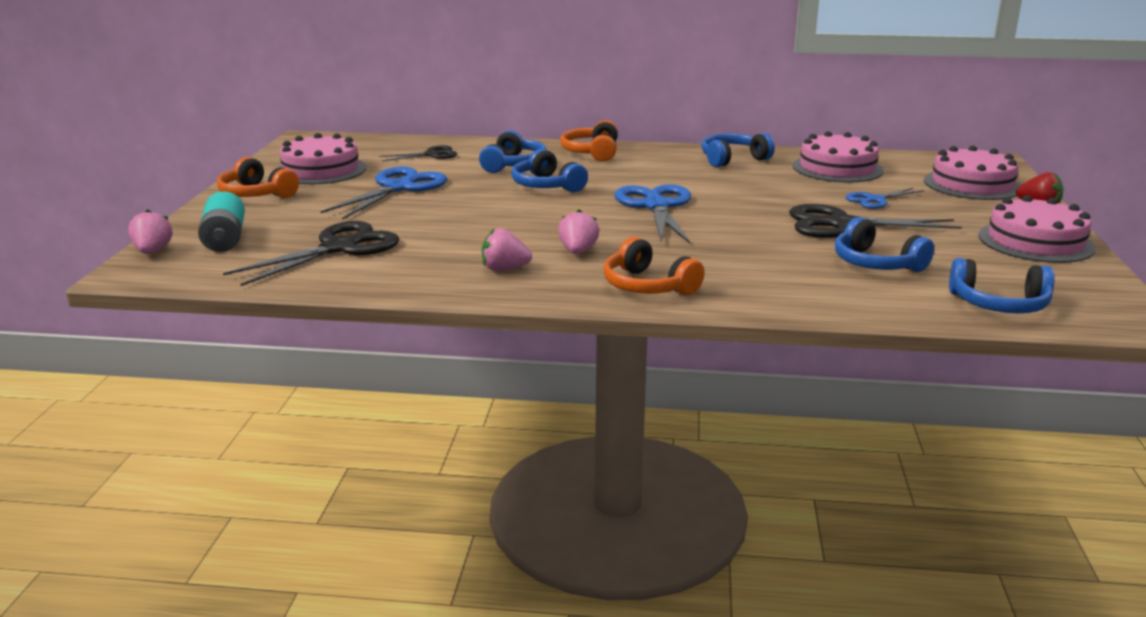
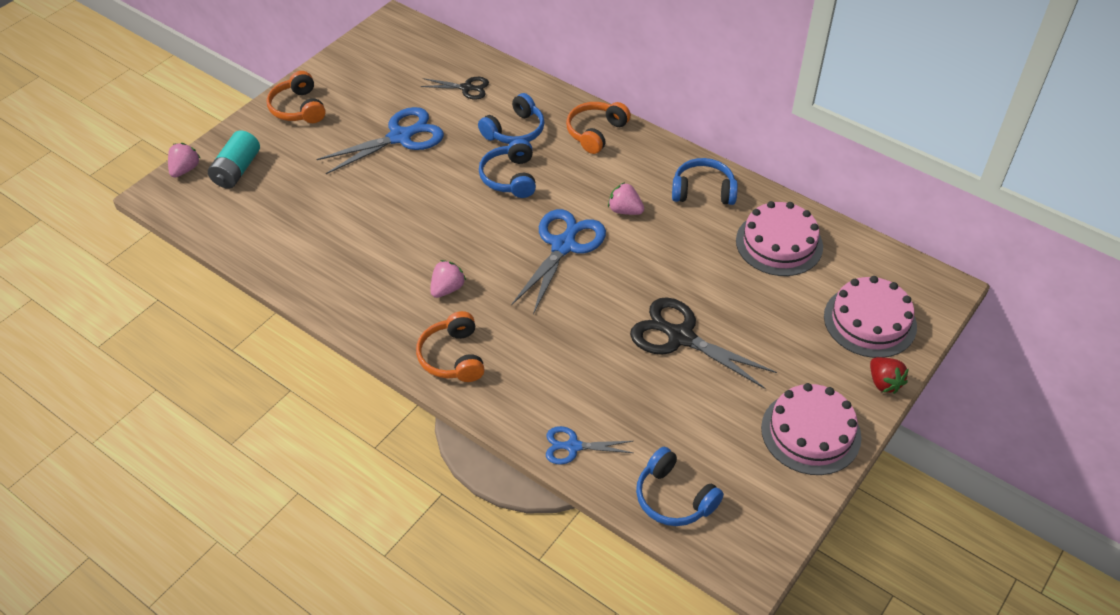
camera: 30 degrees right, 25 degrees up
black scissors [223,221,399,286] -> none
pink cake [278,133,366,184] -> none
pink strawberry [482,228,532,271] -> pink strawberry moved to [608,182,644,215]
blue headphones [835,217,934,272] -> none
blue scissors [845,188,924,209] -> blue scissors moved to [546,426,633,465]

